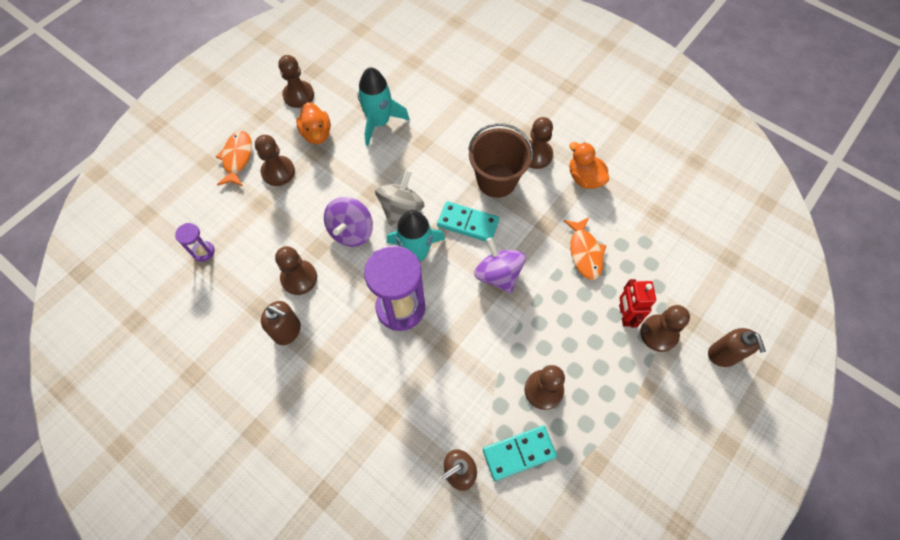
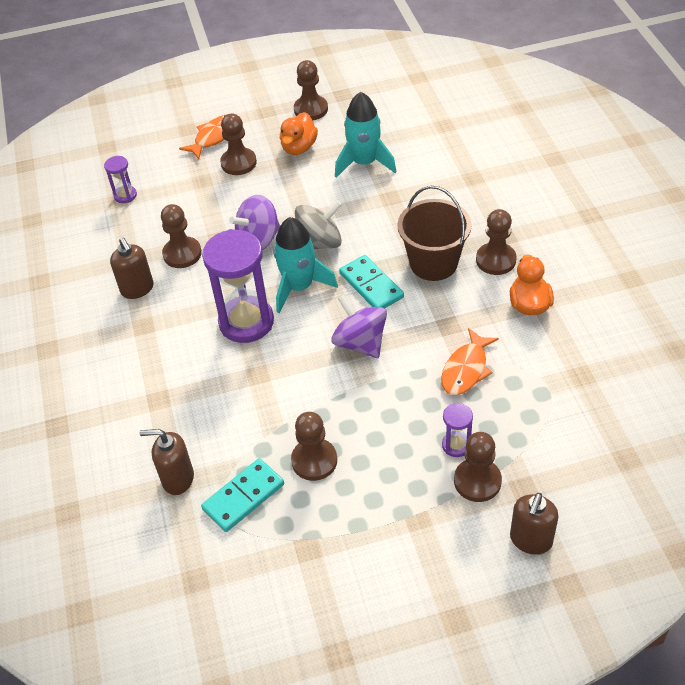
camera: 40 degrees right, 15 degrees down
purple spinning top [474,238,526,294] -> purple spinning top turned 45 degrees counterclockwise [331,295,387,358]
turquoise domino [483,425,557,481] -> turquoise domino turned 60 degrees counterclockwise [201,458,284,532]
red robot [619,279,656,328] -> purple hourglass [442,403,473,457]

